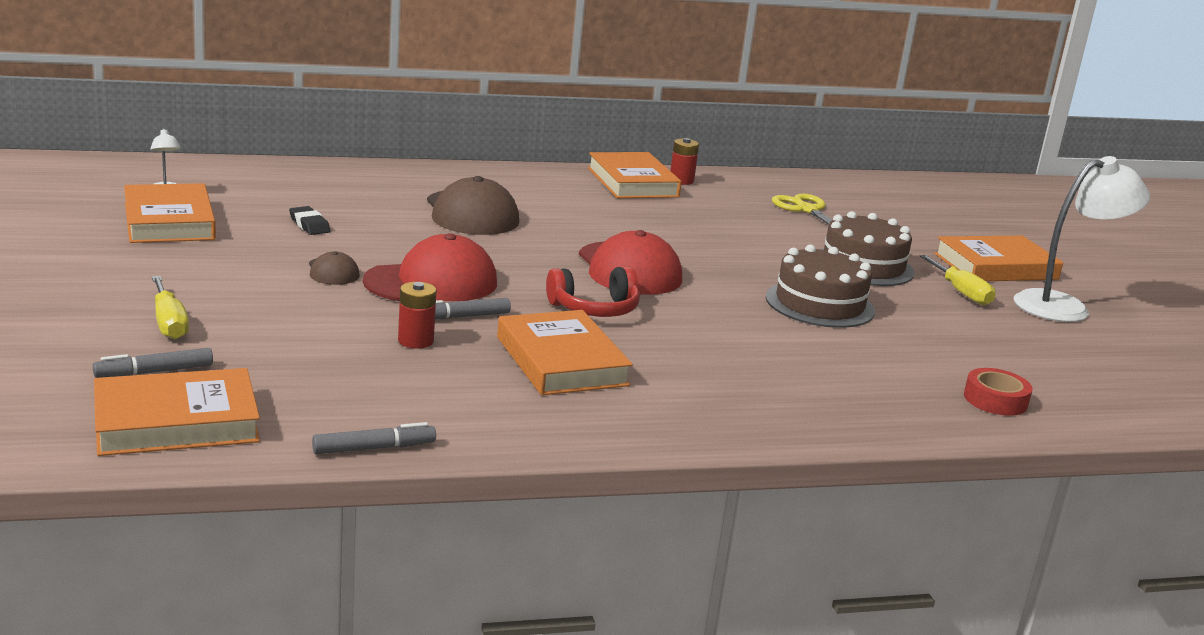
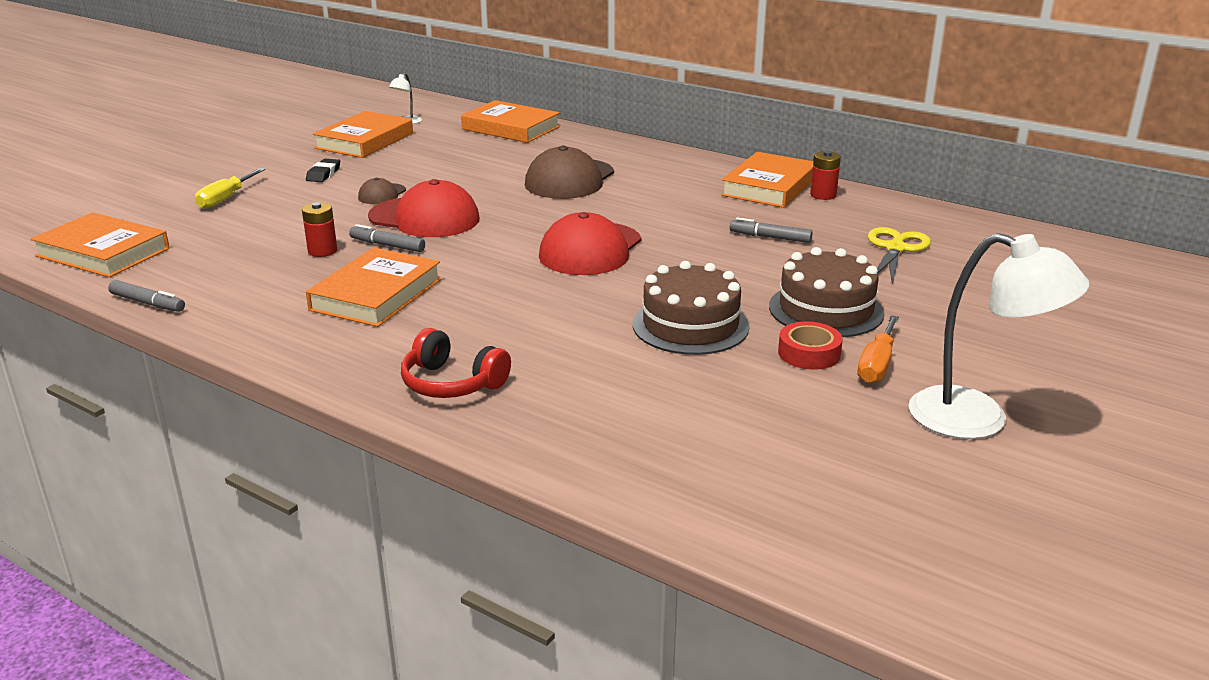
camera: 50 degrees right, 5 degrees up
grey marker [93,348,213,378] -> grey marker moved to [730,217,813,243]
black eraser [289,206,330,235] -> black eraser moved to [306,158,340,182]
red headphones [546,267,640,317] -> red headphones moved to [401,328,511,398]
yellow screwdriver [920,255,996,305] -> orange screwdriver [857,315,899,383]
orange book [934,236,1063,281] -> orange book moved to [461,100,560,143]
red tape [964,368,1033,416] -> red tape moved to [778,321,843,370]

